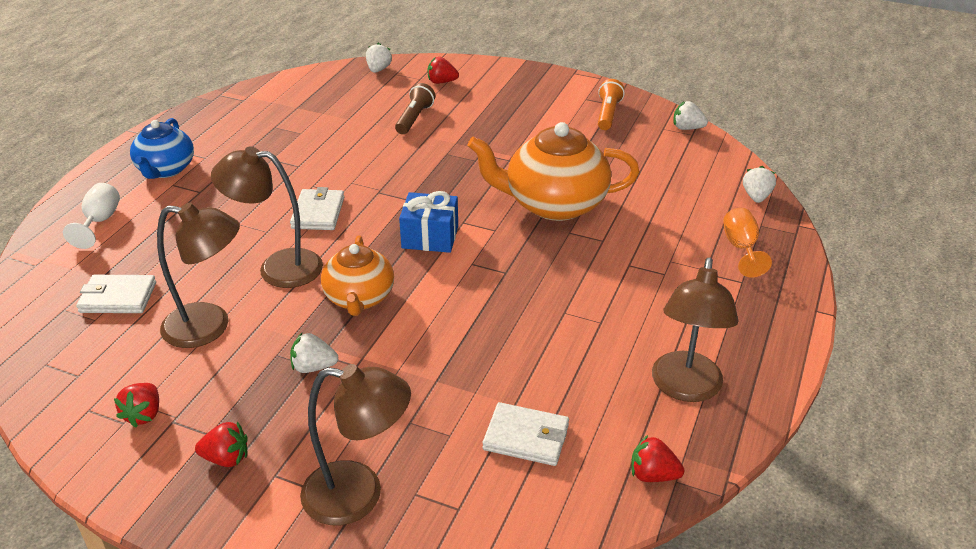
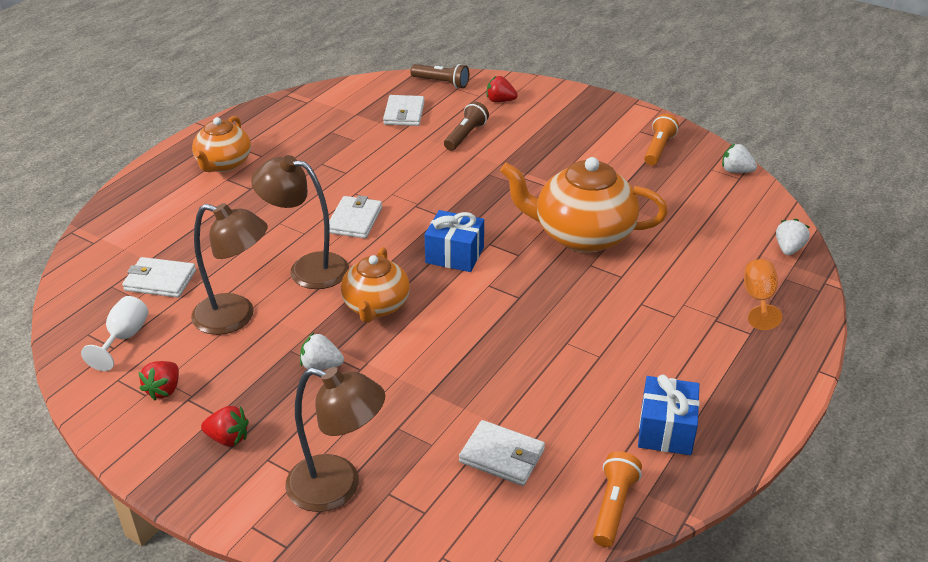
camera: 10 degrees right, 0 degrees up
white goblet [63,183,120,249] -> white goblet moved to [81,296,148,371]
blue teapot [130,118,194,179] -> orange teapot [192,116,251,172]
white strawberry [366,43,392,73] -> brown flashlight [410,64,469,89]
red strawberry [631,435,684,482] -> orange flashlight [593,451,642,547]
brown lamp [652,257,738,402] -> blue gift [638,375,700,455]
none -> white wallet [383,95,424,126]

